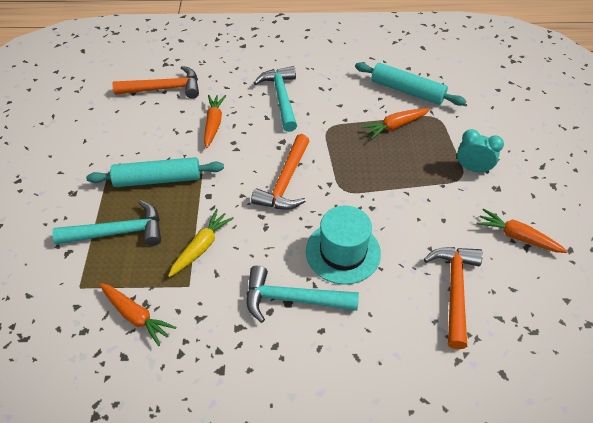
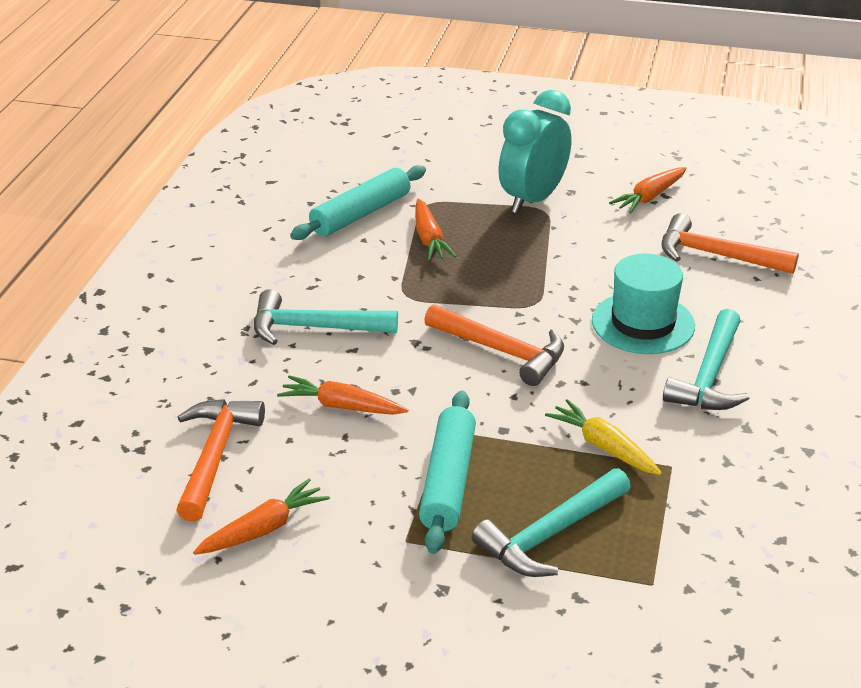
camera: 75 degrees left, 15 degrees down
turquoise hammer [52,200,161,246] -> turquoise hammer turned 135 degrees counterclockwise [471,468,631,577]
orange carrot [99,283,176,346] -> orange carrot moved to [193,478,330,555]
turquoise clock [457,129,504,174] -> turquoise clock [498,90,571,214], size x1.69

